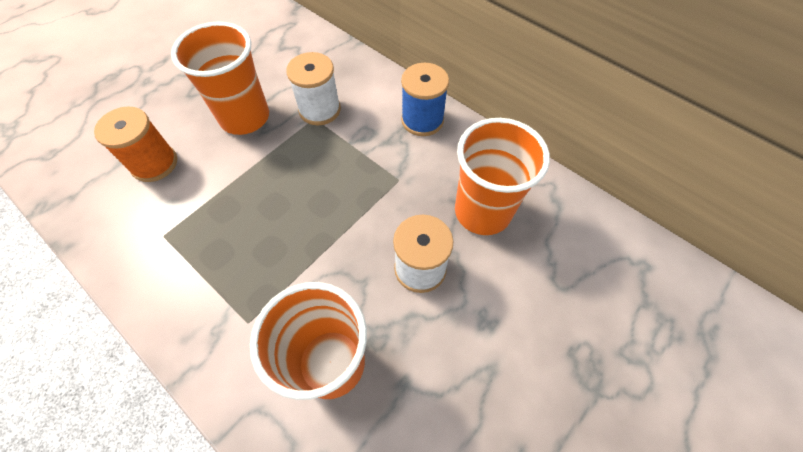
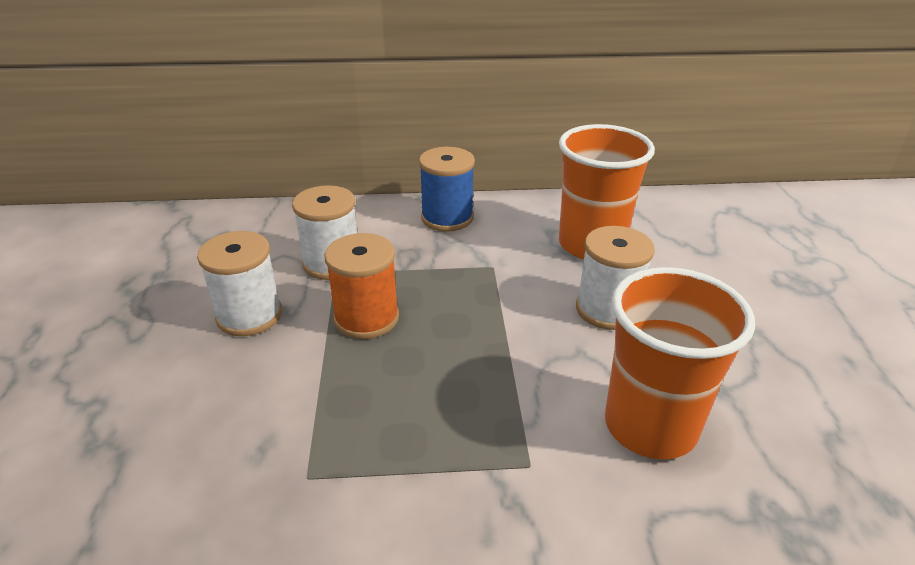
camera: 45 degrees left, 25 degrees down
orange spool [94,106,177,182] -> orange spool moved to [325,233,399,339]
orange cup [171,22,269,135] -> white spool [197,231,282,336]

